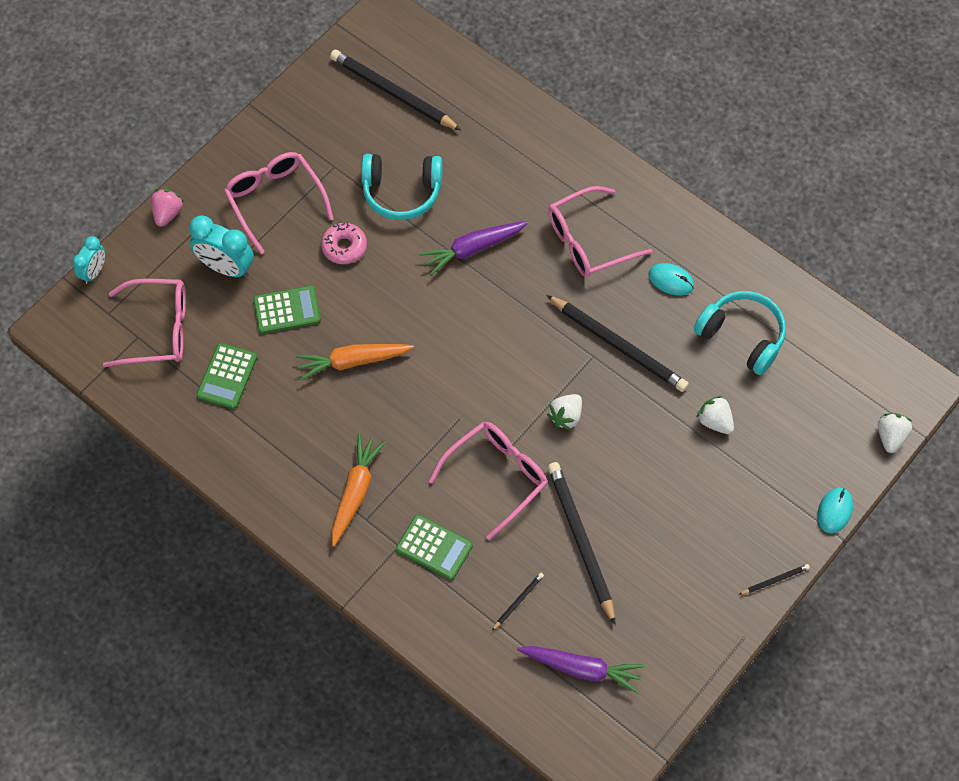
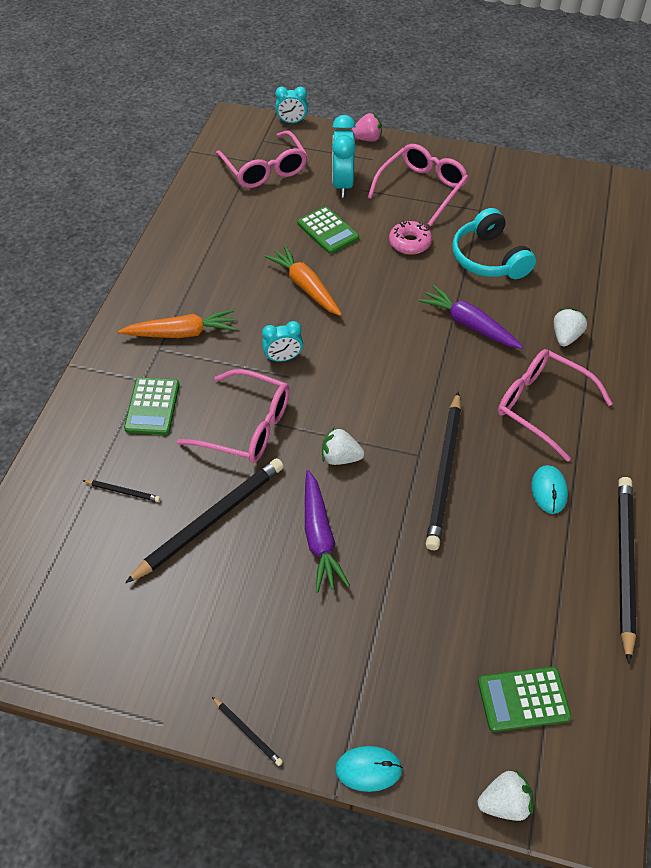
camera: 65 degrees right, 10 degrees down
green calculator [196,343,257,409] -> green calculator moved to [478,666,572,732]
black pencil [330,50,461,130] -> black pencil moved to [618,477,637,663]
purple carrot [517,646,645,694] -> purple carrot moved to [305,470,350,593]
turquoise headphones [694,291,786,375] -> none
white strawberry [696,396,734,434] -> white strawberry moved to [554,308,588,346]
none -> turquoise clock [262,321,303,362]

